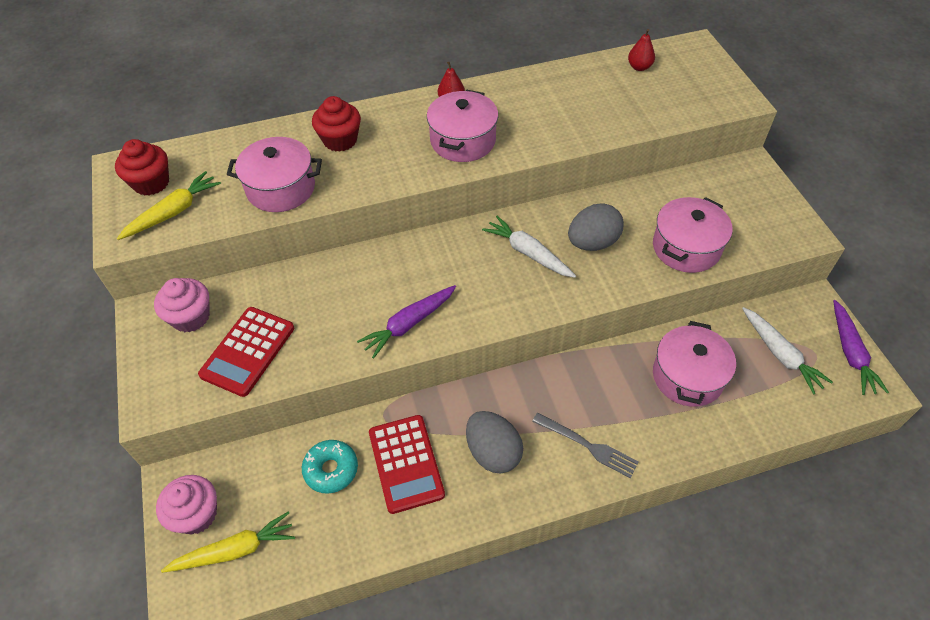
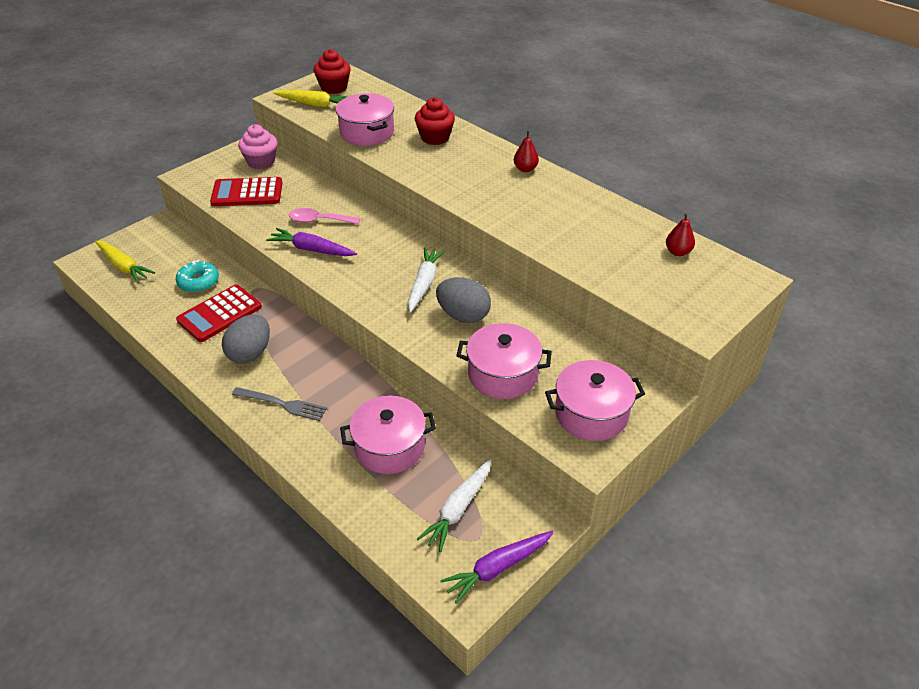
camera: 60 degrees right, 10 degrees down
pink cupcake [156,475,217,535] -> none
pink pot [427,90,498,162] -> pink pot moved to [545,360,645,441]
grey fork [532,413,639,478] -> grey fork turned 75 degrees counterclockwise [232,387,327,421]
none -> pink spoon [289,208,360,224]

